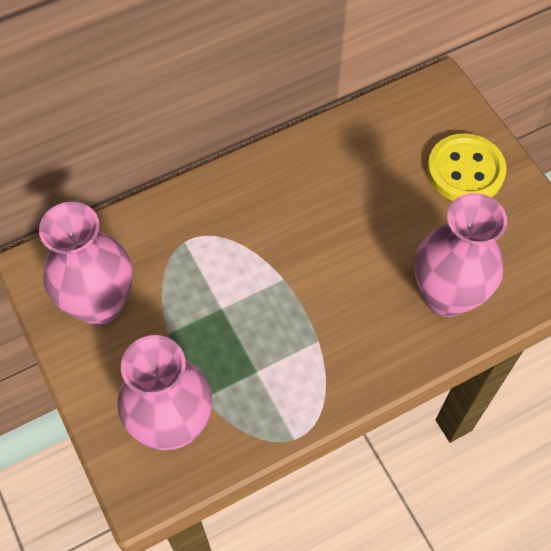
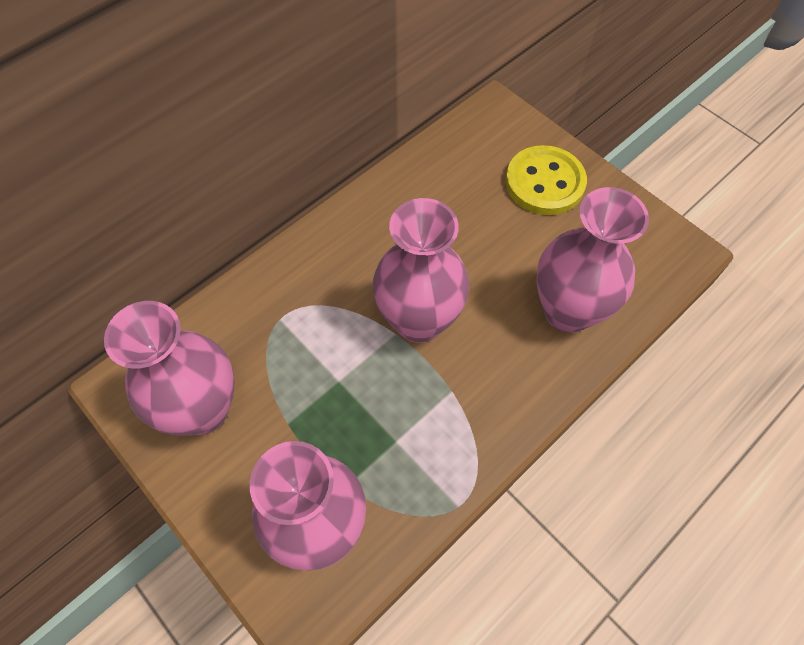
camera: 15 degrees left, 0 degrees up
none -> pink vase [373,198,469,343]

